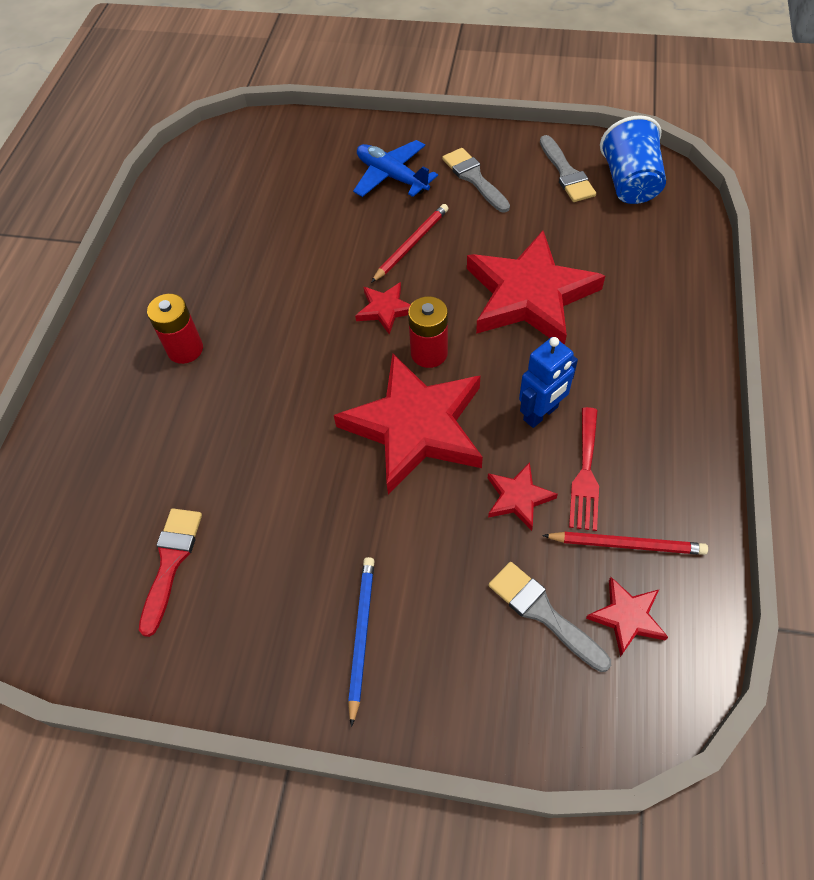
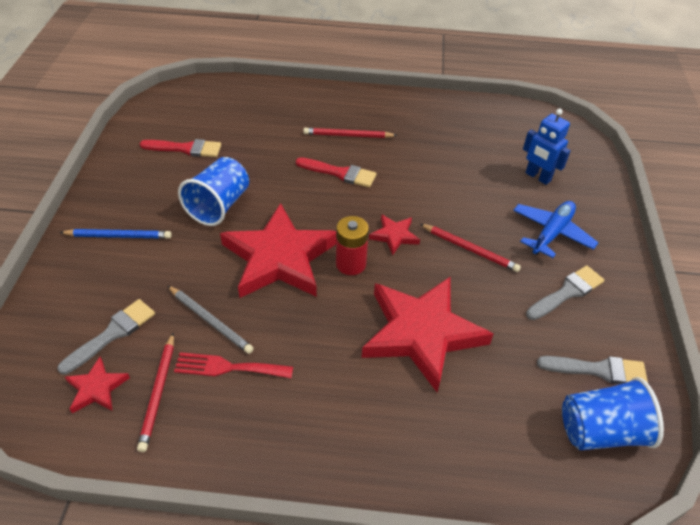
camera: 80 degrees right, 10 degrees down
red battery [147,294,203,364] -> red pencil [303,128,398,138]
red star [488,462,558,531] -> grey pencil [168,286,254,354]
blue robot [519,337,578,428] -> blue robot moved to [523,109,571,185]
grey brush [540,135,596,202] -> grey brush turned 150 degrees counterclockwise [537,356,648,384]
none -> blue cup [178,157,249,226]
none -> red brush [296,157,377,188]

